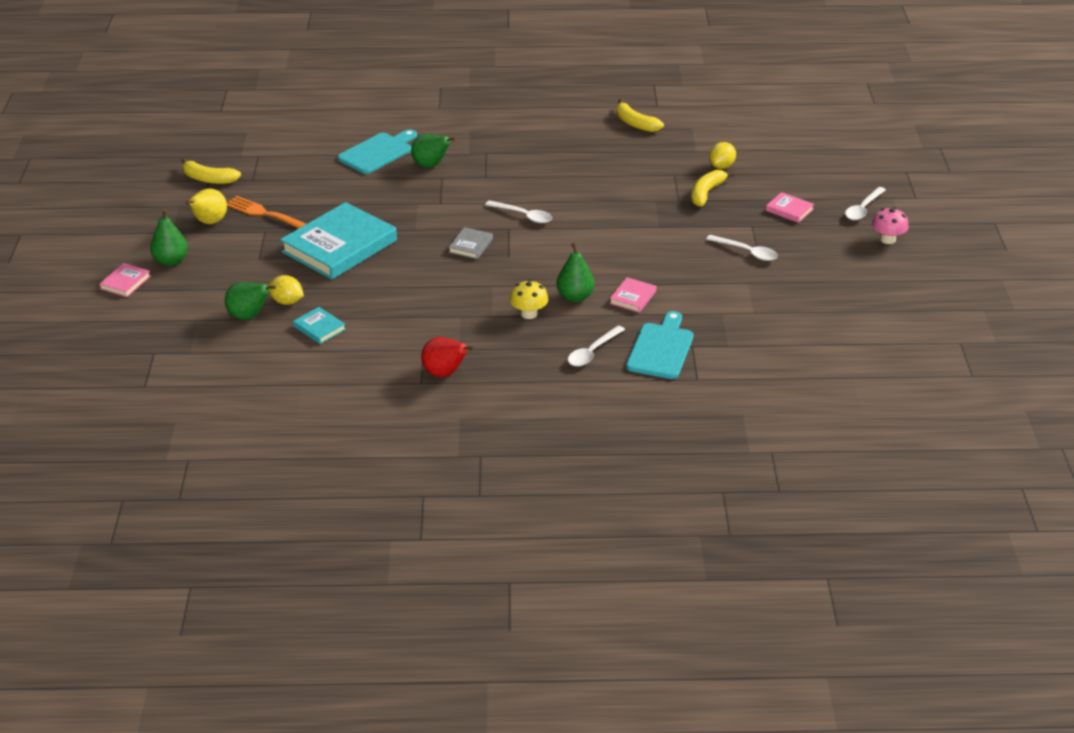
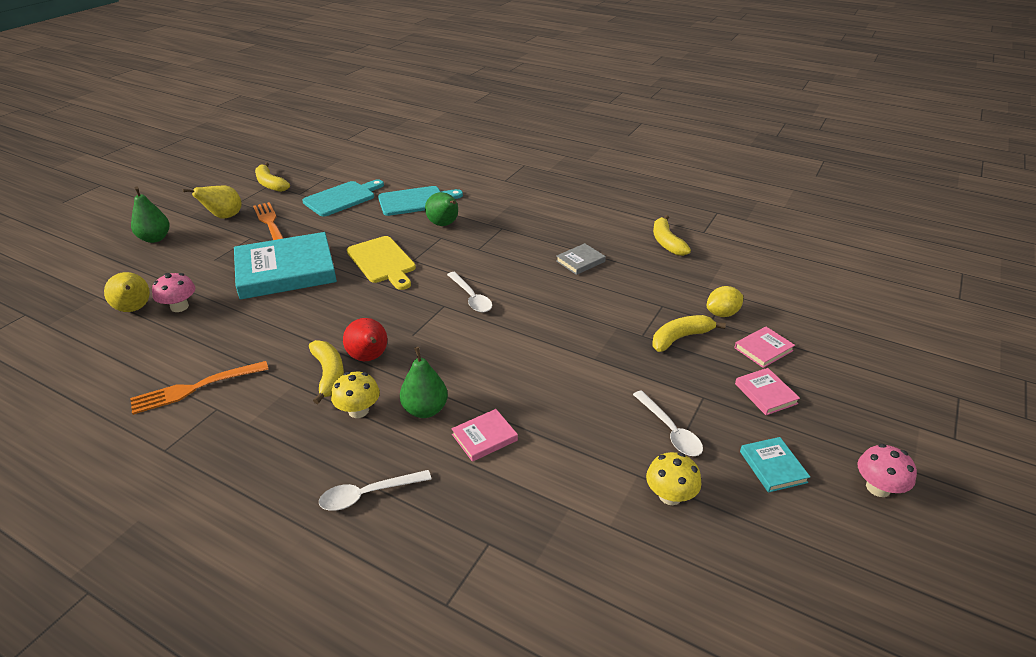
camera: 30 degrees right, 0 degrees up
pink book [100,263,151,297] -> pink book moved to [734,327,795,368]
green pear [225,282,276,320] -> yellow pear [104,272,150,312]
yellow lemon [268,275,304,305] -> pink mushroom [152,273,195,312]
turquoise book [293,307,346,344] -> turquoise book moved to [740,437,810,493]
red pear [421,337,474,377] -> red pear moved to [343,318,387,361]
grey book [448,227,493,259] -> grey book moved to [556,243,606,275]
turquoise cutting board [626,311,693,379] -> turquoise cutting board moved to [302,180,384,217]
white spoon [845,187,886,220] -> none
none -> orange fork [130,361,269,415]
none -> yellow banana [309,340,344,404]
none -> yellow cutting board [347,236,416,290]
none -> yellow mushroom [646,452,701,505]

